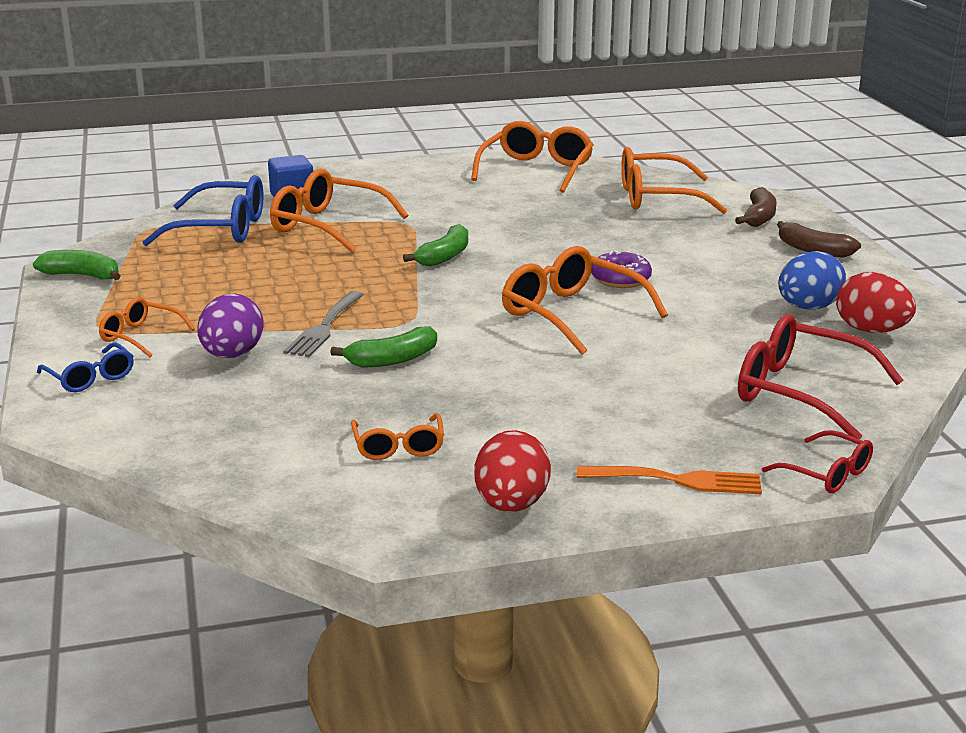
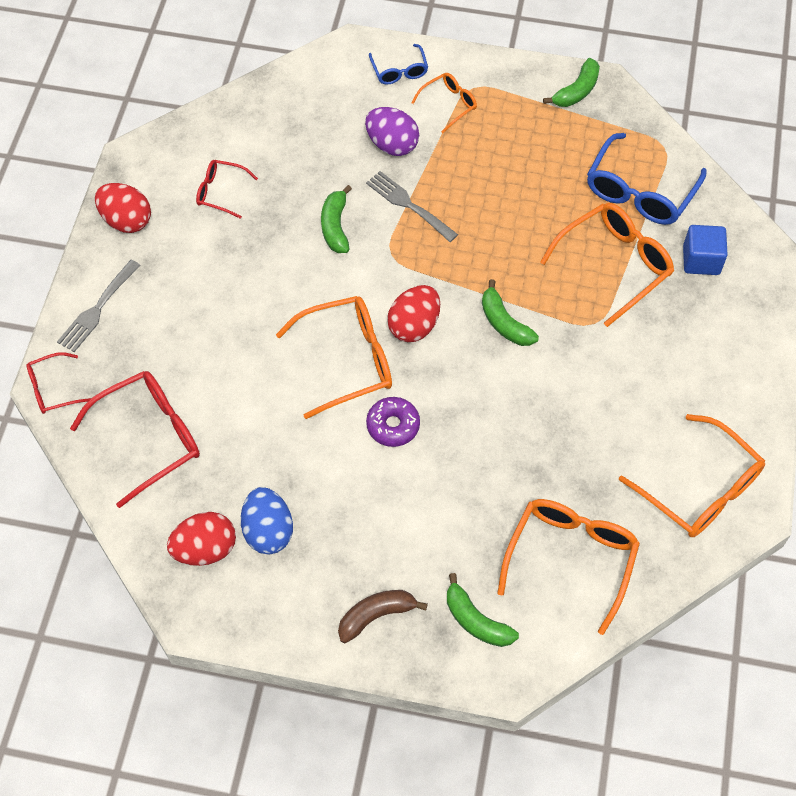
camera: 115 degrees right, 35 degrees up
blue glasses [37,342,134,392] -> blue glasses turned 90 degrees counterclockwise [369,44,428,84]
orange glasses [351,413,444,460] -> red glasses [196,160,258,219]
orange fork [577,466,762,494] -> grey fork [57,260,141,352]
brown banana [735,187,777,227] -> green banana [447,573,519,647]
none -> red egg [387,285,440,342]

